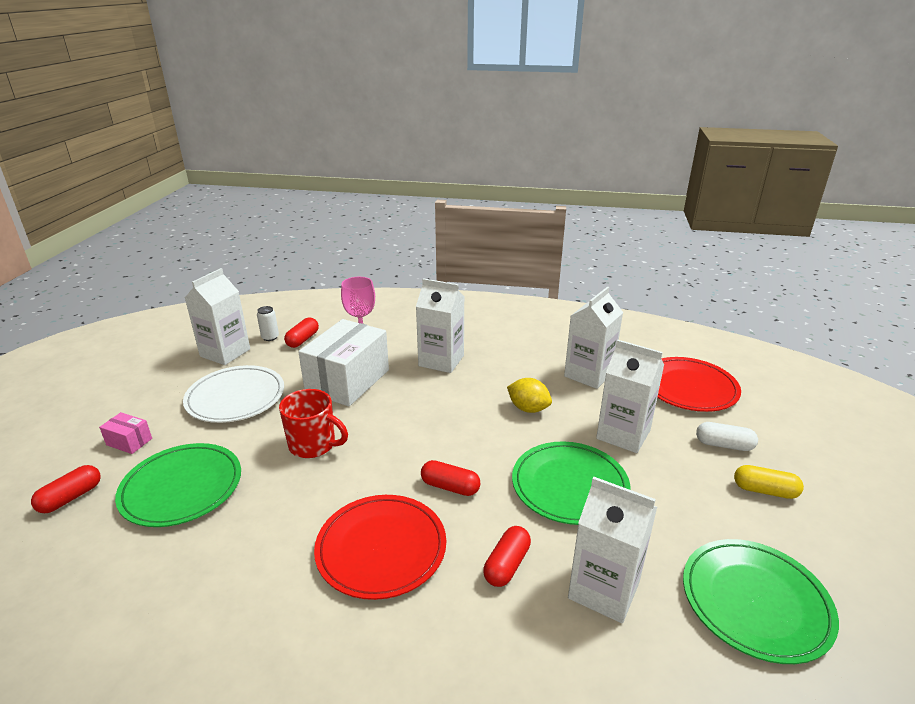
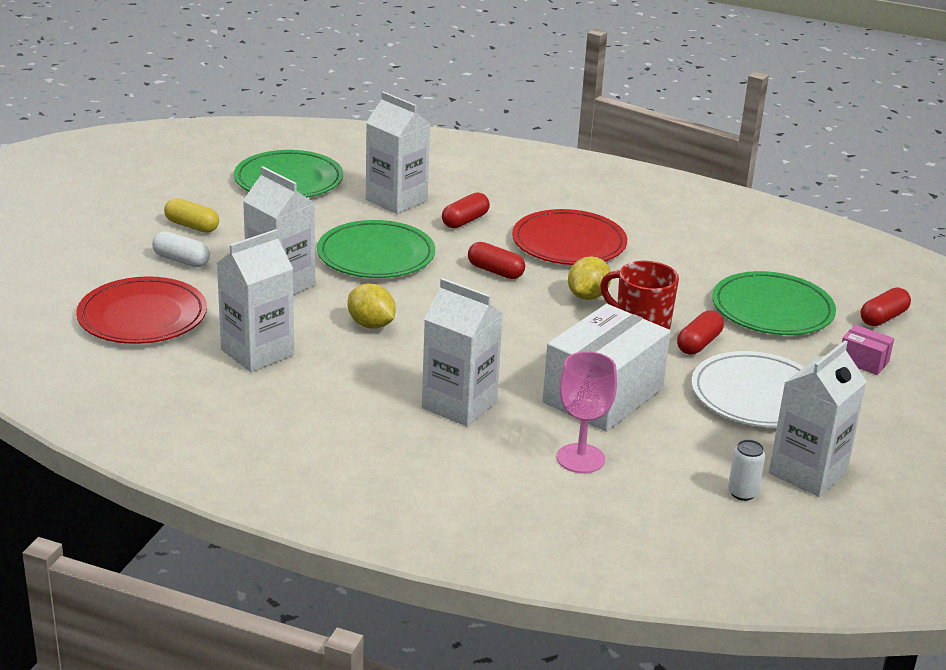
camera: 170 degrees left, 0 degrees up
red capsule [284,318,319,348] -> red capsule moved to [677,311,724,355]
none -> yellow lemon [568,256,611,300]

